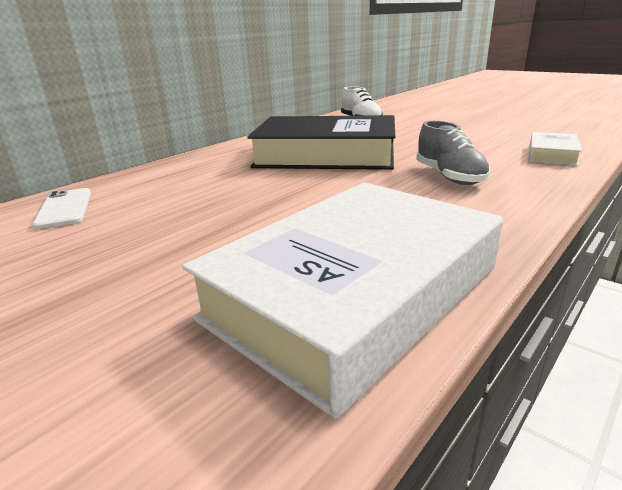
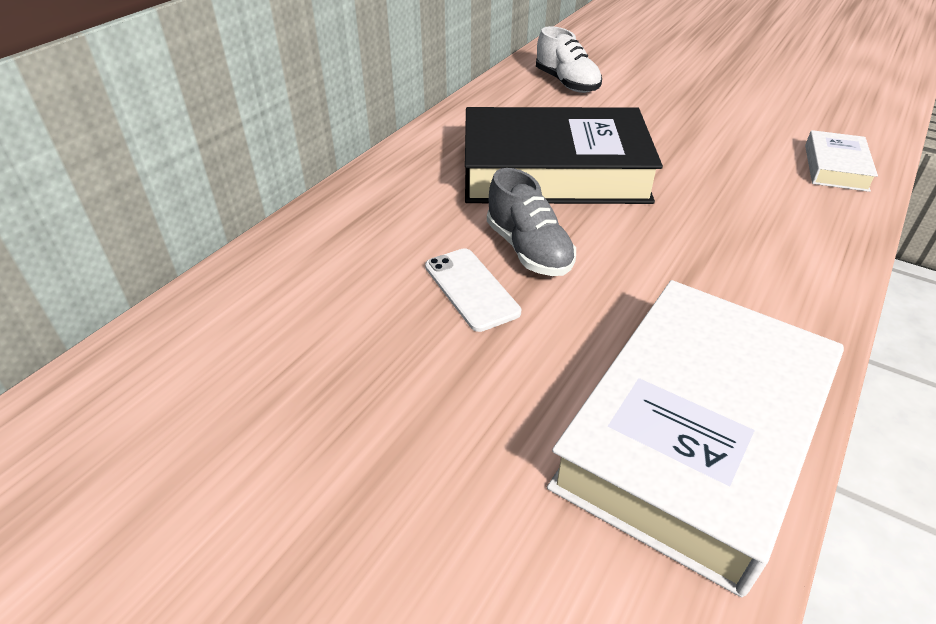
camera: 10 degrees left, 15 degrees up
white phone [33,188,91,229] -> white phone moved to [425,248,521,332]
grey shoe [416,121,490,185] -> grey shoe moved to [487,168,576,276]

